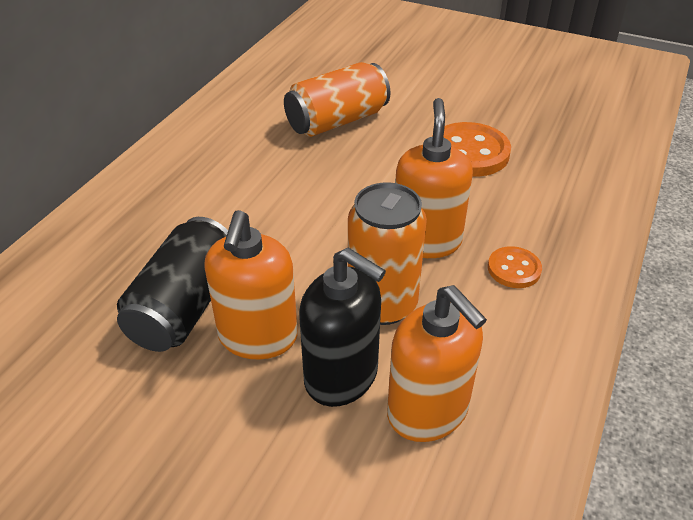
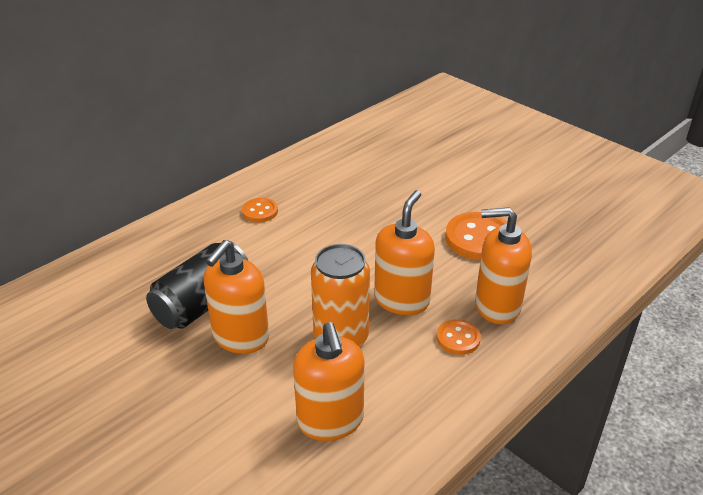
camera: 20 degrees right, 5 degrees down
orange can [284,62,390,137] -> none
black soap dispenser [299,248,386,407] -> none
none -> orange button [242,198,278,223]
none -> orange soap dispenser [475,207,532,324]

